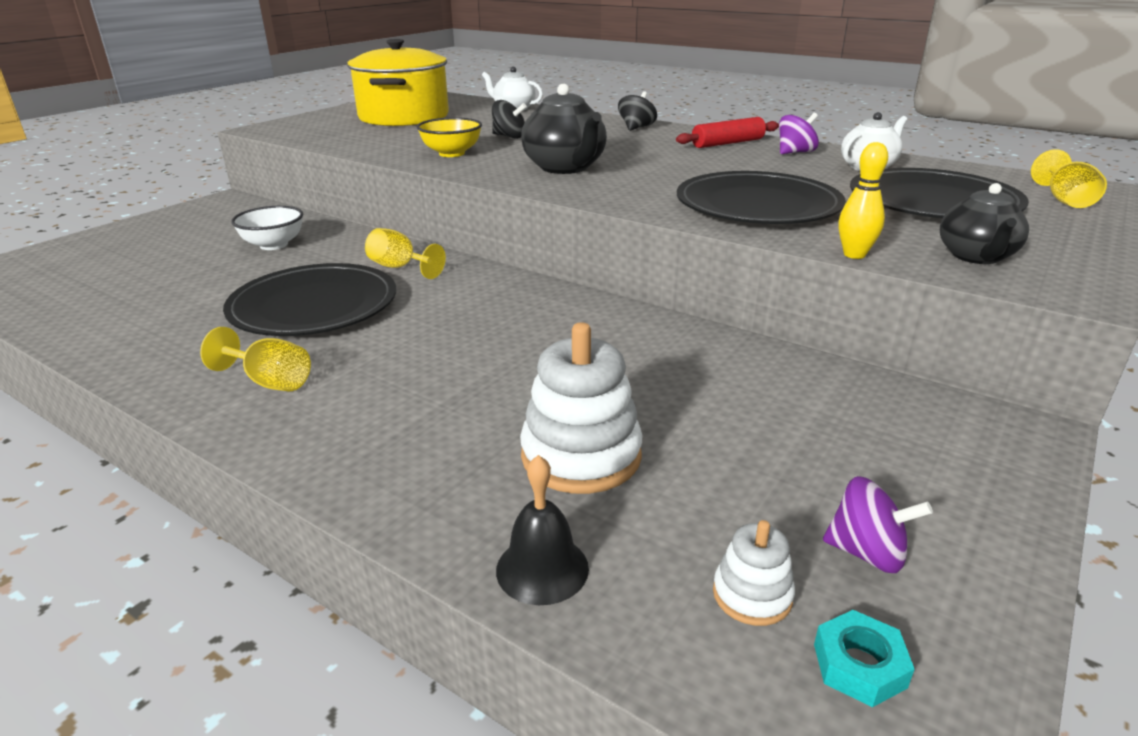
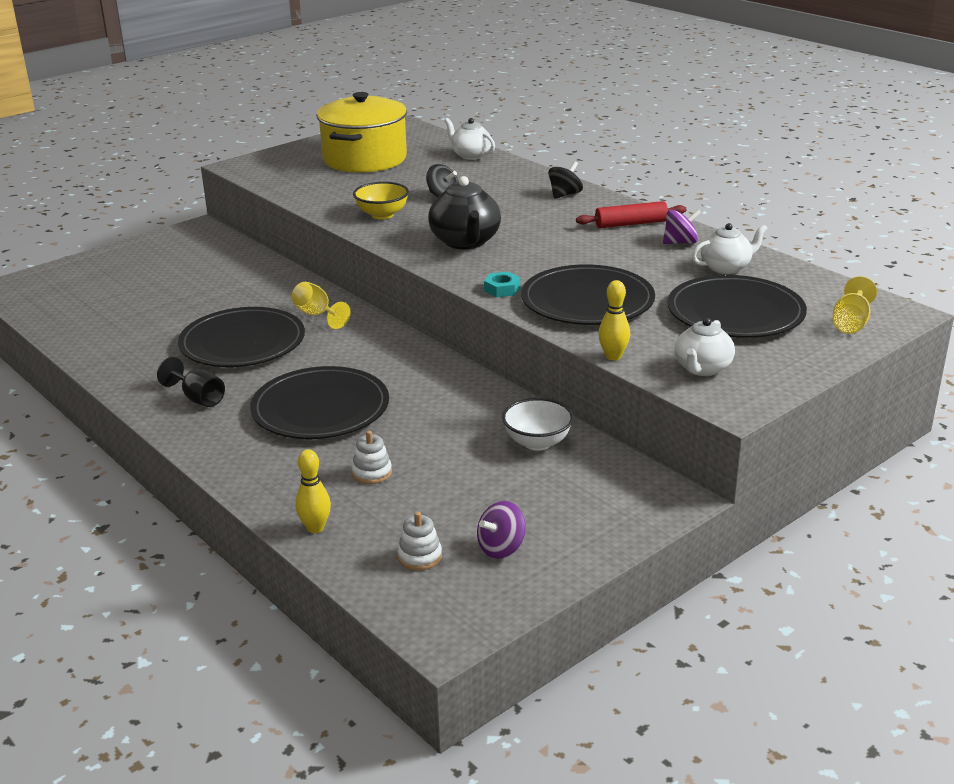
camera: 15 degrees right, 0 degrees up
yellow goblet [200,327,311,391] -> black goblet [157,357,225,407]
white bowl [231,206,303,250] -> white bowl moved to [502,398,574,451]
black bell [496,455,589,605] -> yellow bowling pin [295,449,331,533]
white stacking toy [520,322,642,494] -> white stacking toy [351,431,392,484], size x0.51
turquoise nut [814,610,915,707] -> turquoise nut moved to [484,272,520,297]
purple spinning top [823,476,933,573] -> purple spinning top turned 105 degrees clockwise [477,501,526,559]
black teapot [940,183,1029,264] -> white teapot [675,318,735,376]
none -> black plate [250,366,389,439]

